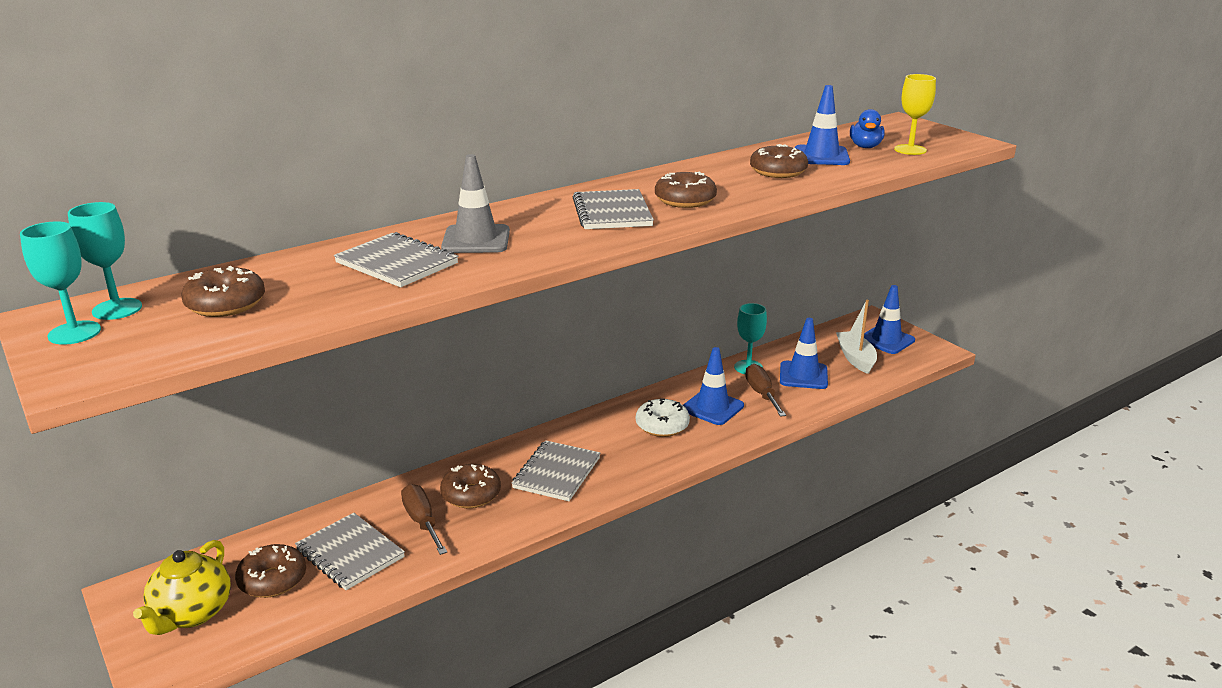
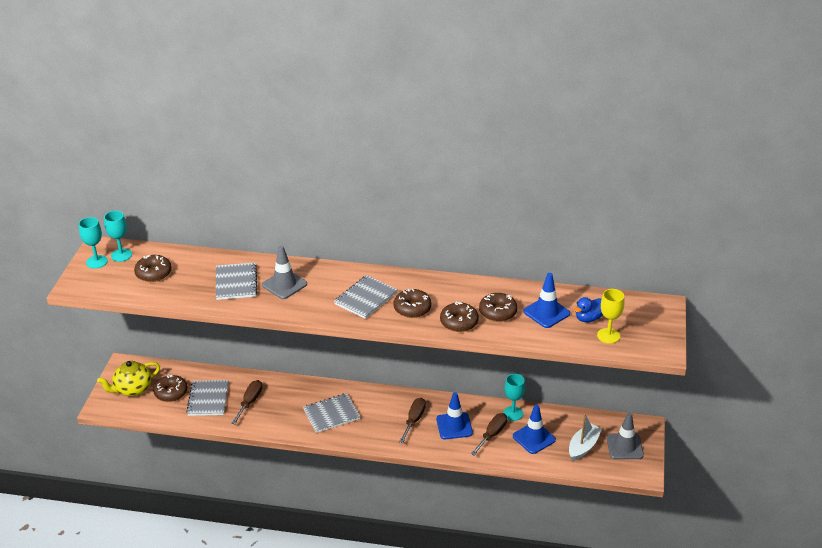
camera: 45 degrees right, 10 degrees up
brown donut [440,464,501,508] -> brown donut moved to [440,302,479,332]
white donut [636,398,690,437] -> brown screwdriver [399,398,426,443]
blue traffic cone [864,285,915,354] -> grey traffic cone [607,413,644,459]

